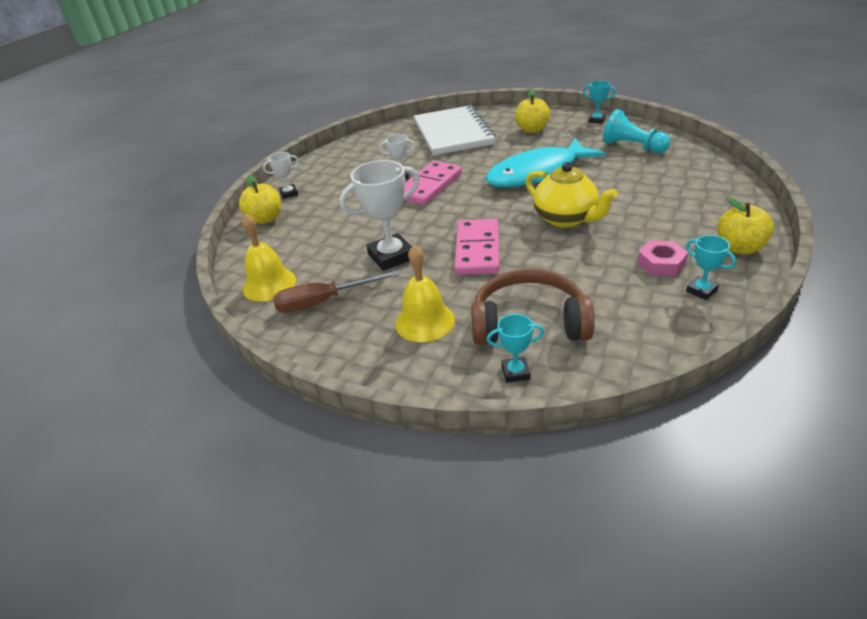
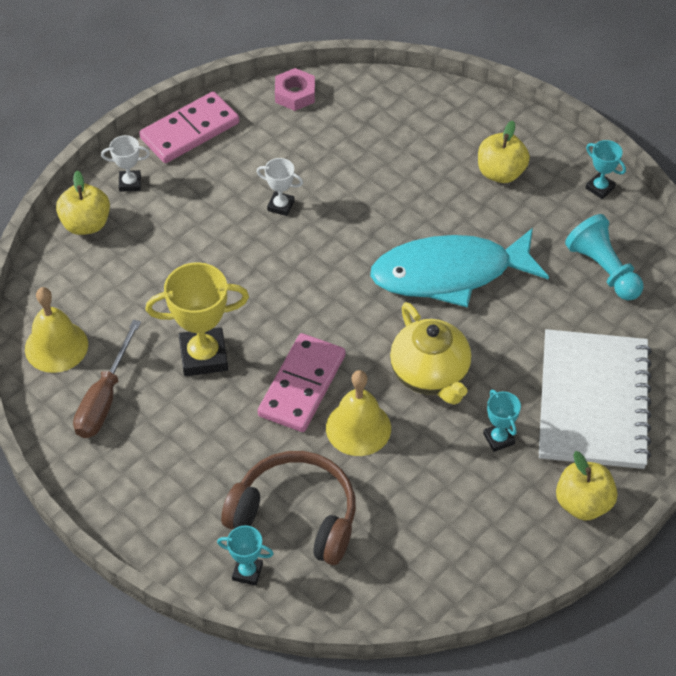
camera: 15 degrees right, 15 degrees up
brown screwdriver [273,270,399,313] -> brown screwdriver turned 75 degrees counterclockwise [73,320,141,438]
white trophy [340,160,420,271] -> yellow trophy [146,262,249,376]
yellow bell [395,245,455,342] -> yellow bell moved to [326,370,391,456]
pink domino [403,161,462,205] -> pink domino moved to [139,91,239,163]
white notebook [414,105,496,155] -> white notebook moved to [539,329,652,469]
pink nut [637,241,688,276] -> pink nut moved to [275,68,315,111]
turquoise trophy [686,235,736,300] -> turquoise trophy moved to [483,390,521,452]

